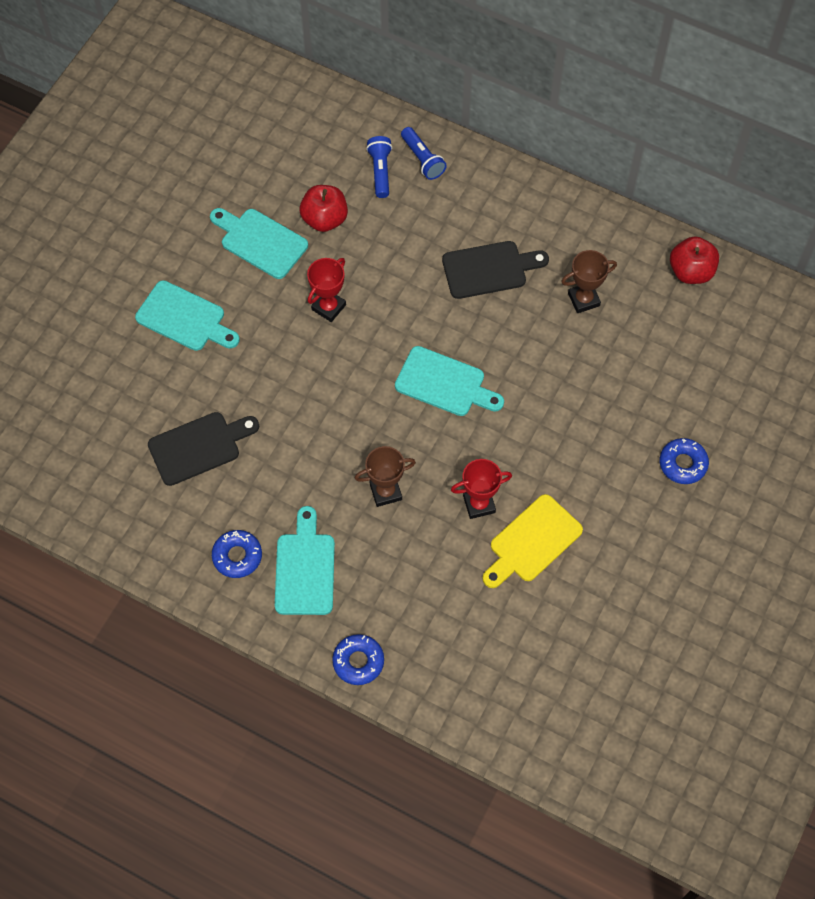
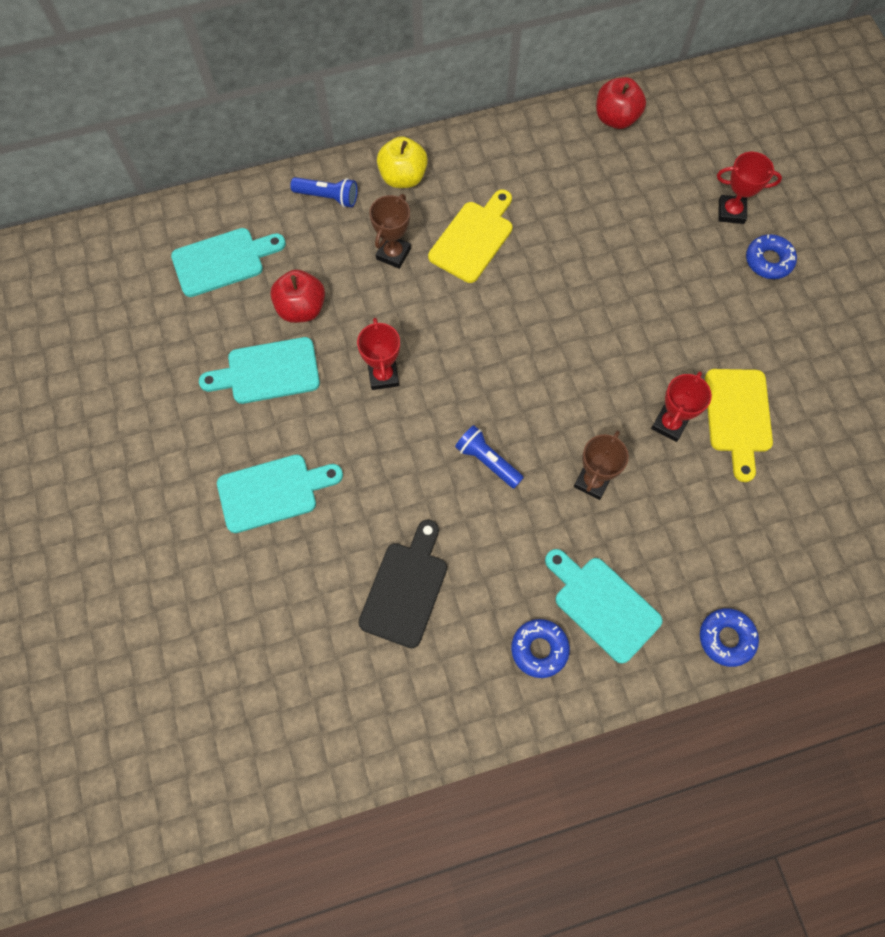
camera: 45 degrees left, 5 degrees up
blue flashlight [366,136,392,198] -> blue flashlight moved to [455,425,524,489]
turquoise cutting board [395,346,504,416] -> turquoise cutting board moved to [171,228,286,297]
black cutting board [442,241,549,299] -> yellow cutting board [428,190,512,283]
brown trophy [561,250,617,313] -> brown trophy moved to [369,194,411,269]
none -> yellow apple [377,136,428,188]
none -> red trophy [717,152,782,224]

